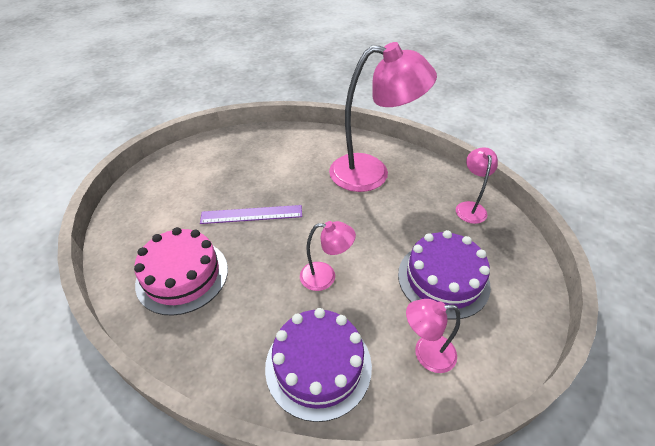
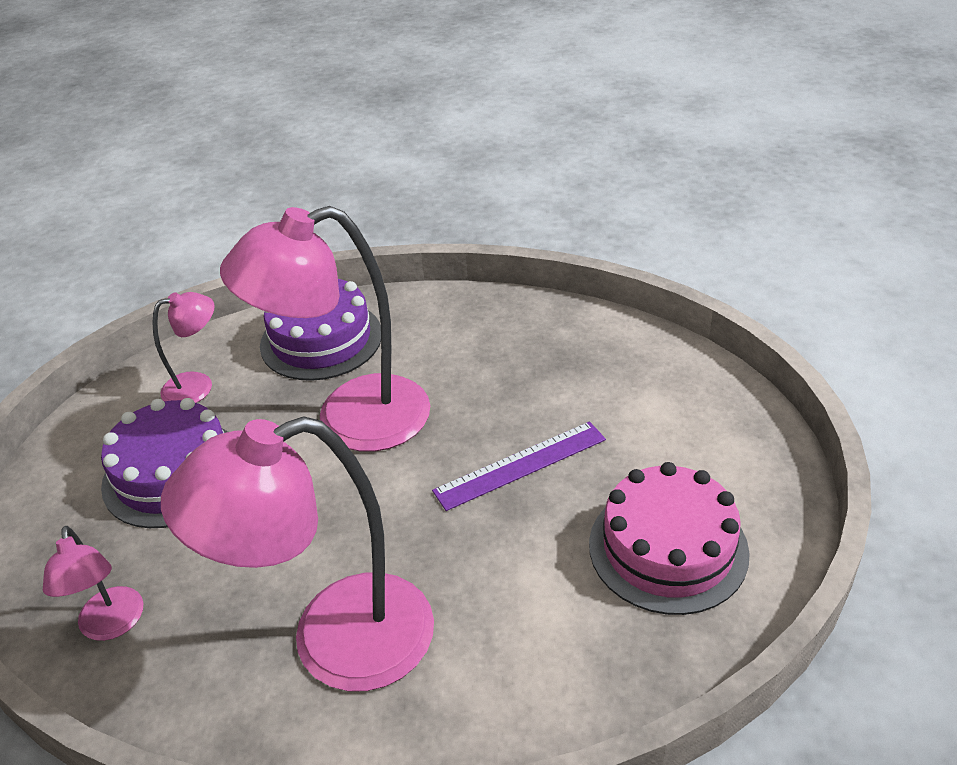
camera: 160 degrees right, 5 degrees down
pink cake [134,227,228,316] -> pink cake moved to [589,462,750,615]
pink lamp [300,221,356,291] -> pink lamp [220,206,430,452], size x2.08

